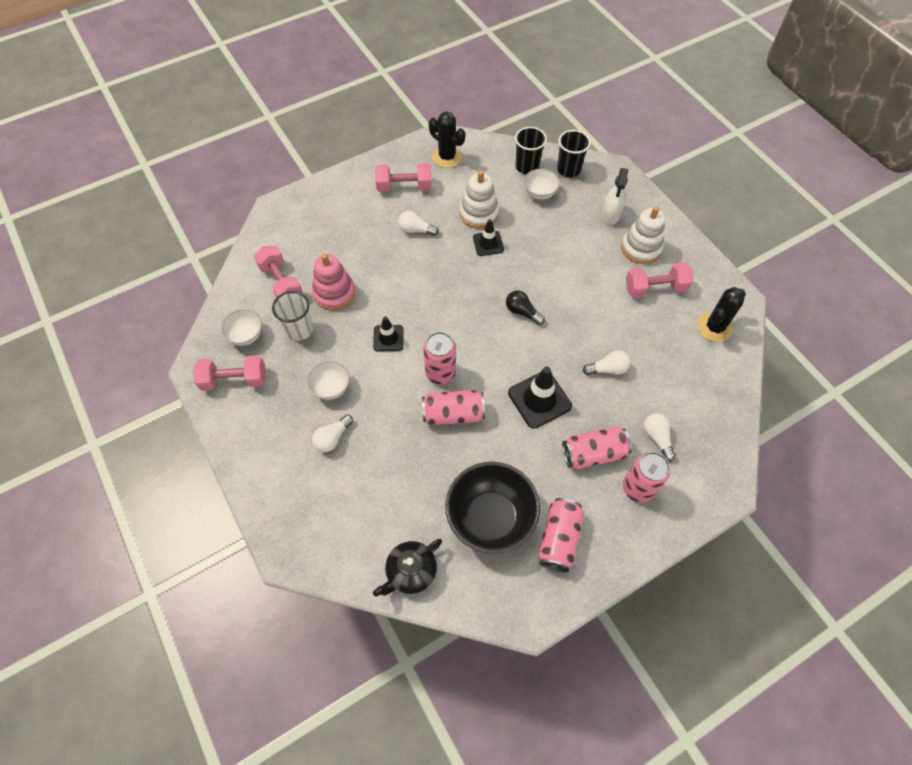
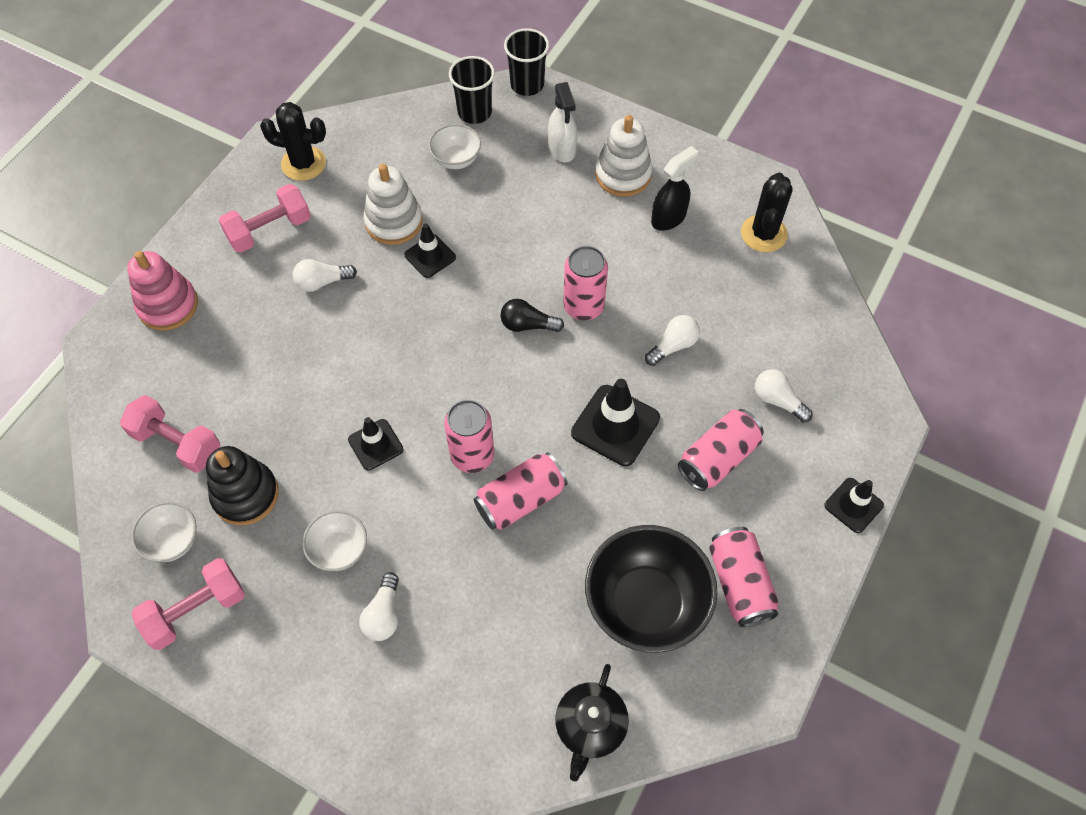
camera: 30 degrees left, 0 degrees up
white cup [272,291,313,341] -> black stacking toy [206,446,279,525]
pink stacking toy [312,253,355,311] -> pink stacking toy moved to [127,251,198,331]
black cup [515,127,547,174] -> black cup moved to [504,28,549,96]
pink can [623,452,670,503] -> pink can moved to [563,246,608,320]
pink dumbbell [626,262,693,298] -> black spray bottle [651,146,698,231]
none -> black traffic cone [824,478,884,533]

